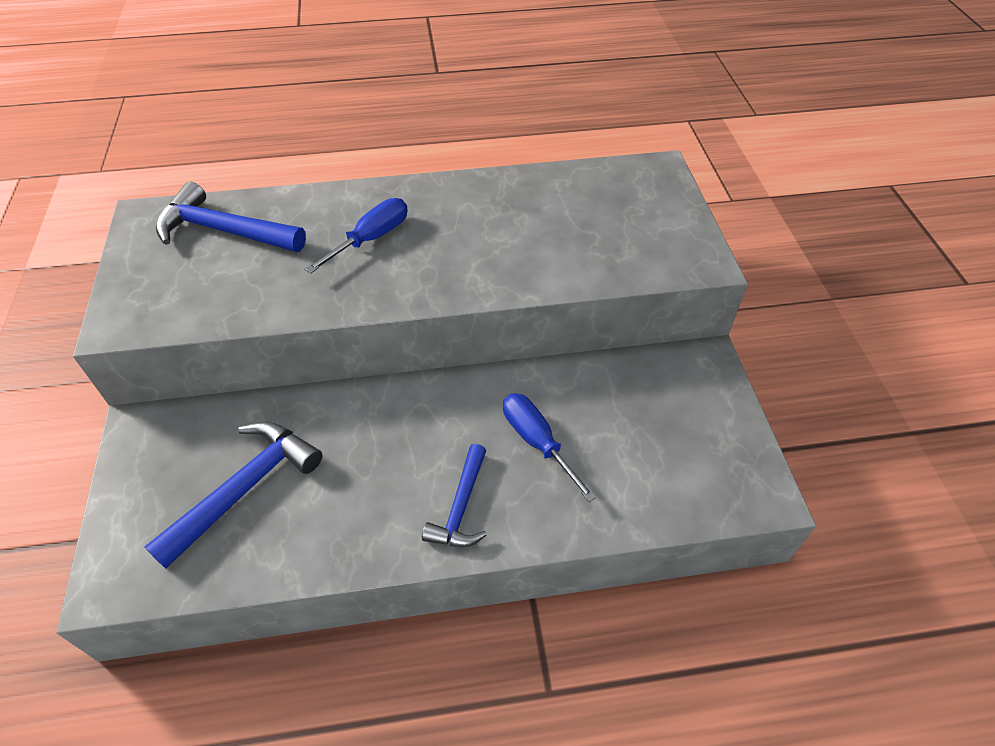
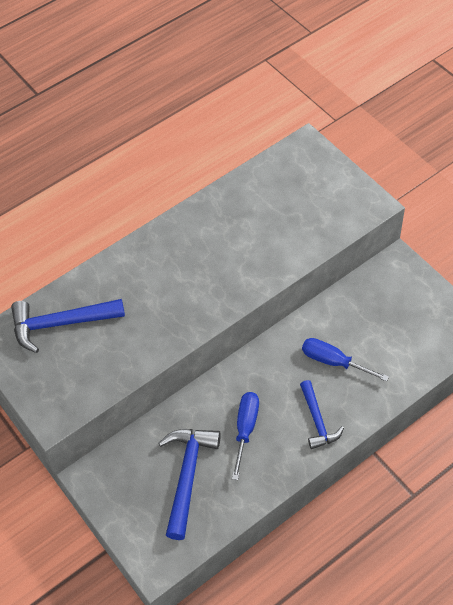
camera: 25 degrees left, 5 degrees up
blue screwdriver [305,198,408,274] -> blue screwdriver moved to [232,392,259,480]

